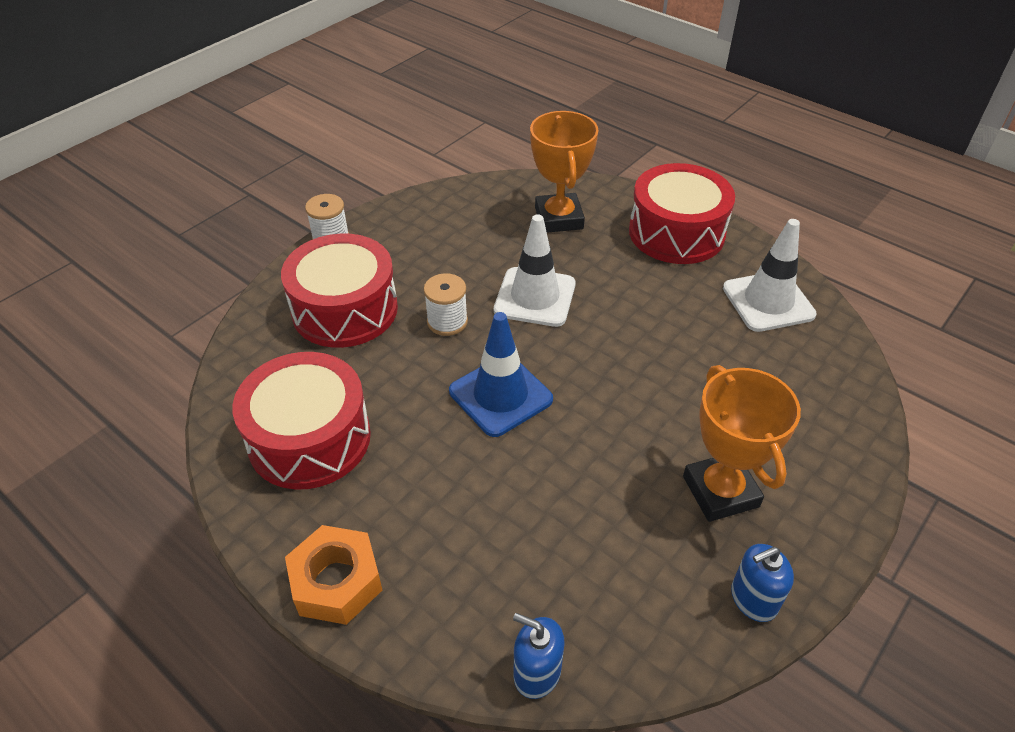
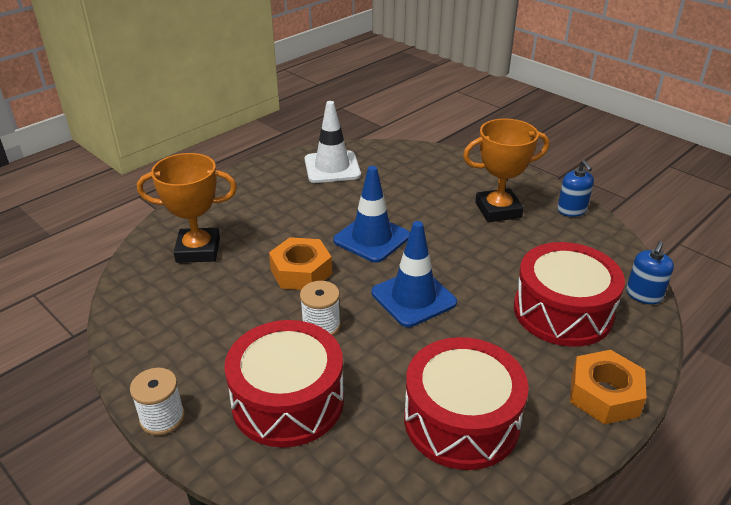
camera: 85 degrees left, 10 degrees down
white traffic cone [494,214,576,327] -> orange nut [269,237,332,290]
red drum [629,163,735,264] -> red drum moved to [514,242,625,347]
none -> blue traffic cone [333,166,410,263]

